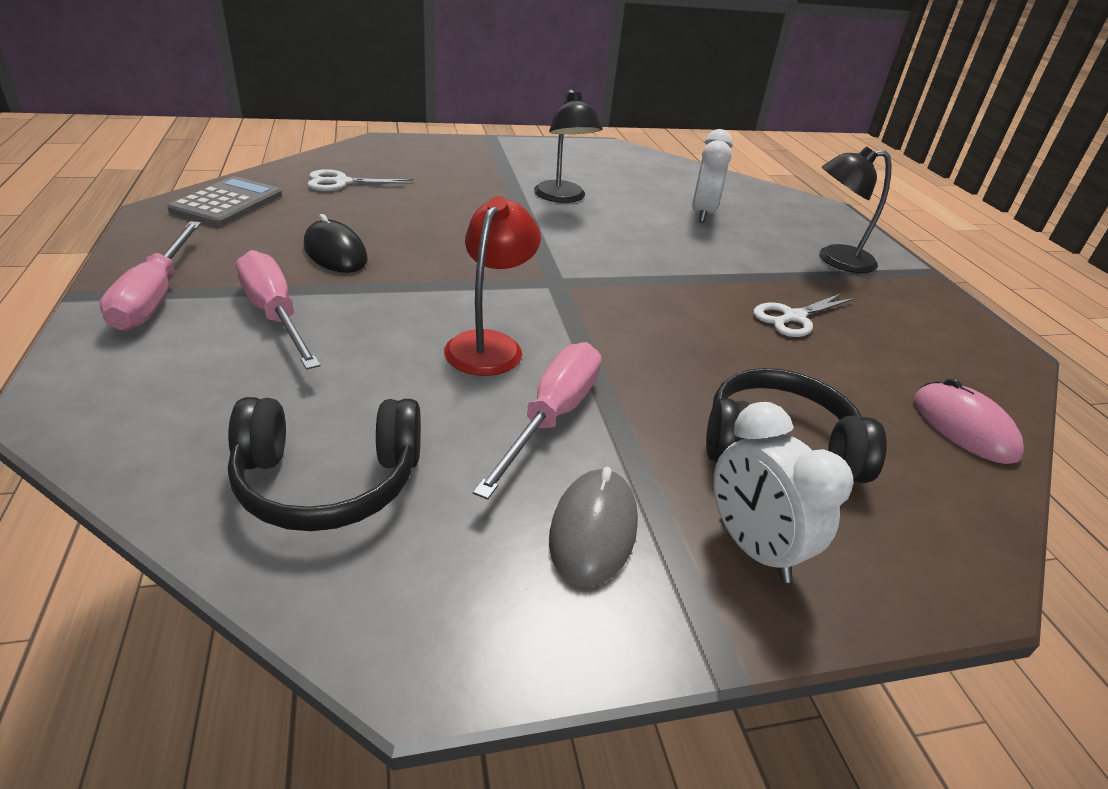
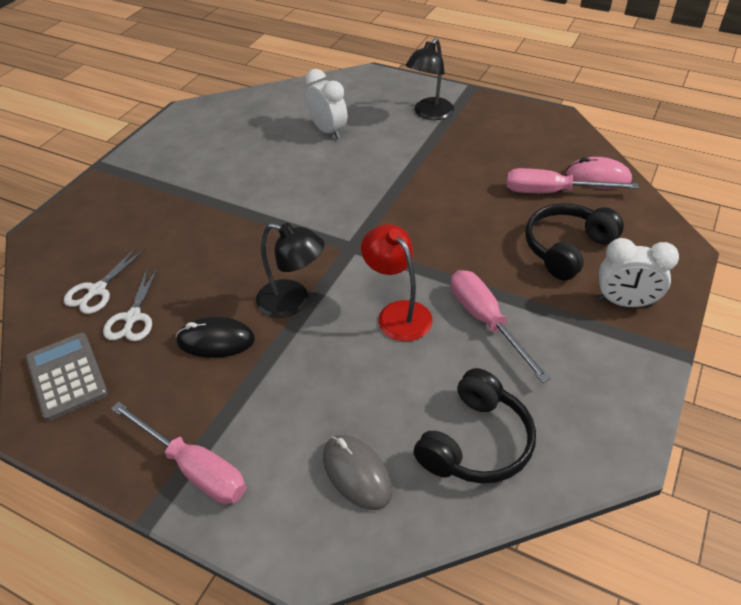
camera: 45 degrees left, 10 degrees up
pink screwdriver [236,250,321,370] -> pink screwdriver moved to [506,168,639,193]
black lamp [534,89,602,203] -> black lamp moved to [256,223,325,318]
grey mouse [549,467,638,587] -> grey mouse moved to [323,435,392,510]
white scissors [753,293,855,337] -> white scissors moved to [103,268,158,341]

